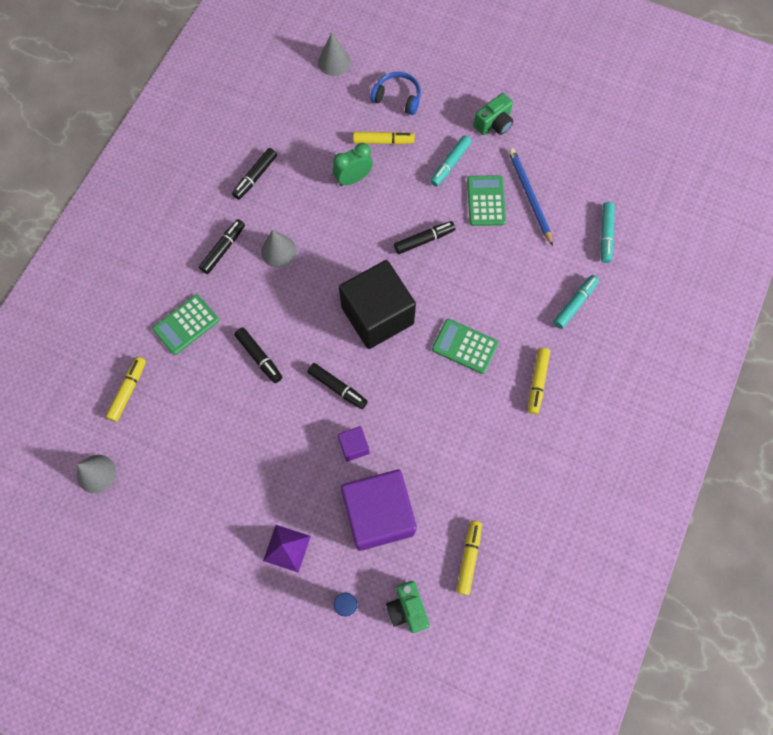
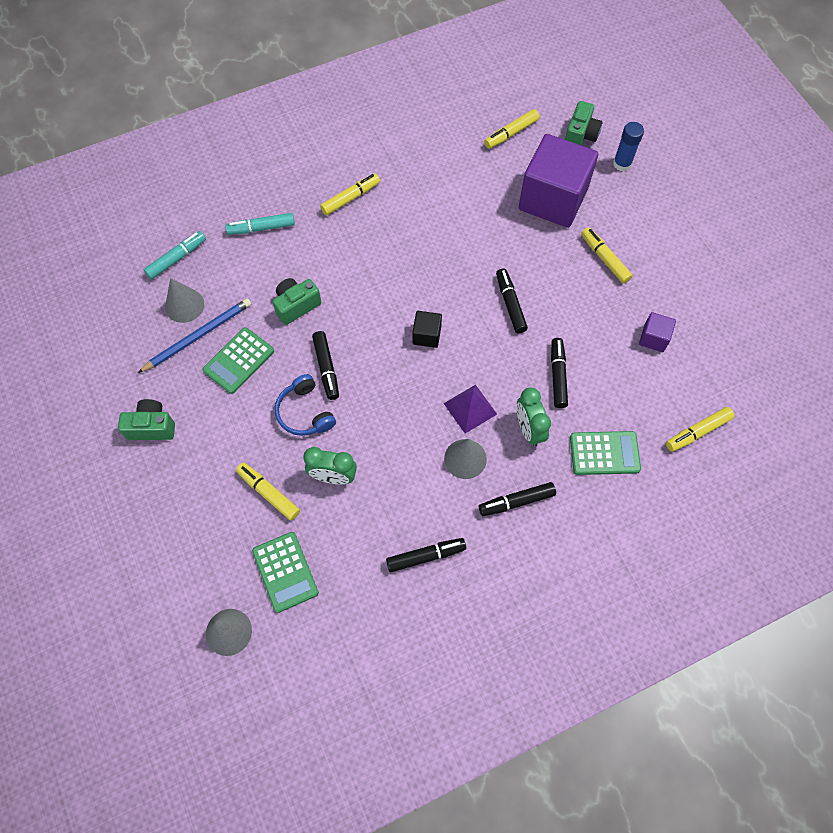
camera: 140 degrees left, 5 degrees down
grey cone [77,455,116,493] -> grey cone moved to [165,278,204,323]
purple pyramid [263,525,311,573] -> purple pyramid moved to [444,385,497,434]
purple cube [338,426,369,462] -> purple cube moved to [639,312,676,352]
black cube [339,260,416,349] -> black cube [412,311,442,348], size x0.43
blue headphones [370,72,421,115] -> blue headphones moved to [275,374,336,436]
black marker [394,221,455,254] -> black marker turned 120 degrees counterclockwise [312,331,339,400]
turquoise marker [430,135,471,187] -> none
green calculator [432,319,499,374] -> green calculator moved to [252,532,319,613]
blue pencil [508,148,553,246] -> blue pencil turned 150 degrees counterclockwise [138,298,251,373]
none -> green camera [273,278,321,325]
none -> green clock [517,388,551,447]
none -> yellow marker [581,227,633,284]

